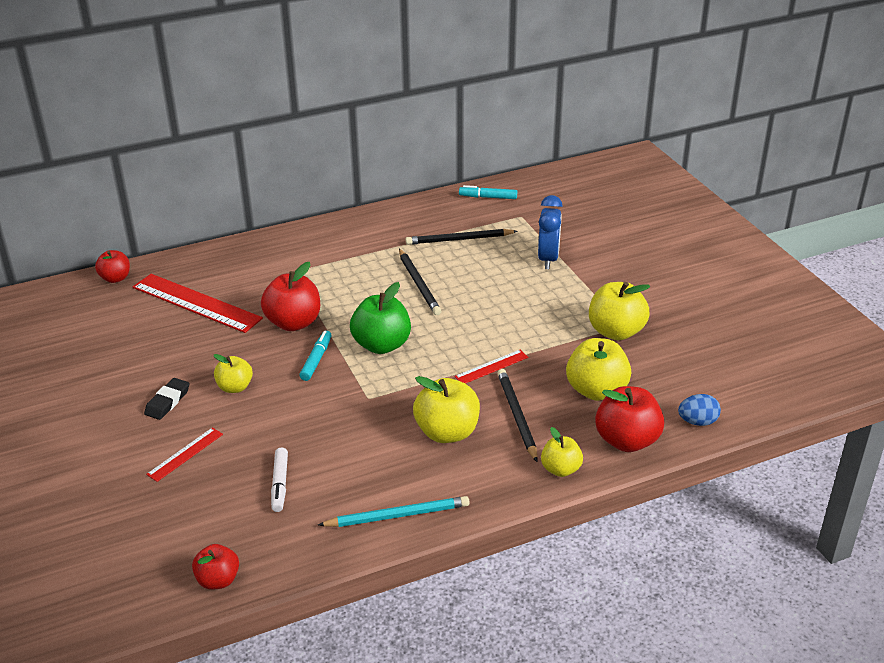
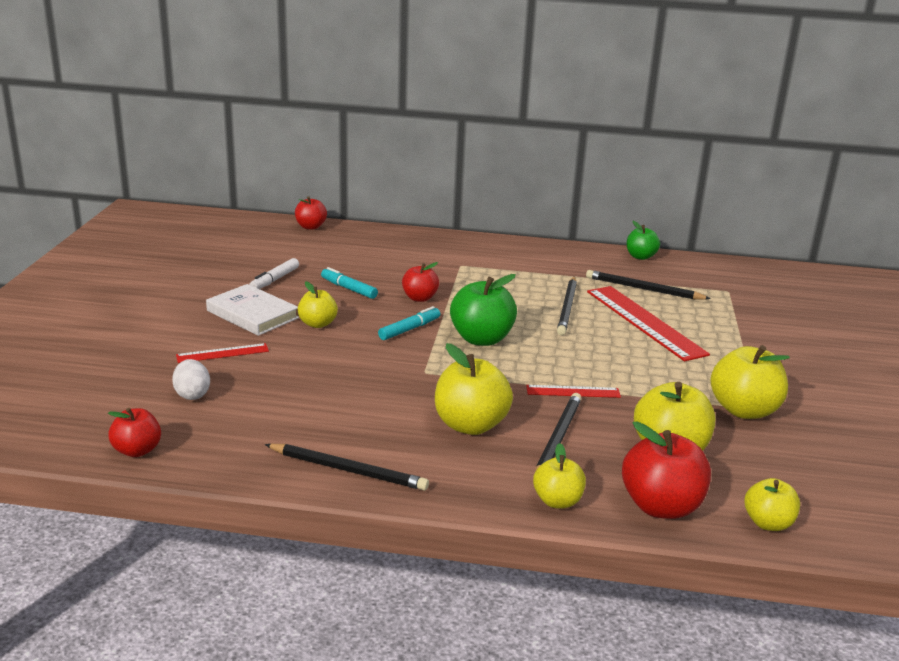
camera: 30 degrees right, 10 degrees down
red ruler [133,274,263,333] -> red ruler moved to [587,286,710,361]
black eraser [144,378,189,420] -> white book [206,284,299,336]
red apple [261,262,320,331] -> red apple [402,262,439,302], size x0.60
white marker [271,448,288,512] -> white marker moved to [249,258,299,289]
turquoise pencil [318,496,470,527] -> black pencil [265,444,429,491]
turquoise marker [459,185,517,199] -> turquoise marker moved to [321,267,378,299]
blue clock [538,195,563,269] -> none
blue egg [678,394,721,426] -> yellow apple [745,478,800,531]
none -> white egg [172,359,210,400]
none -> green apple [627,221,660,260]

